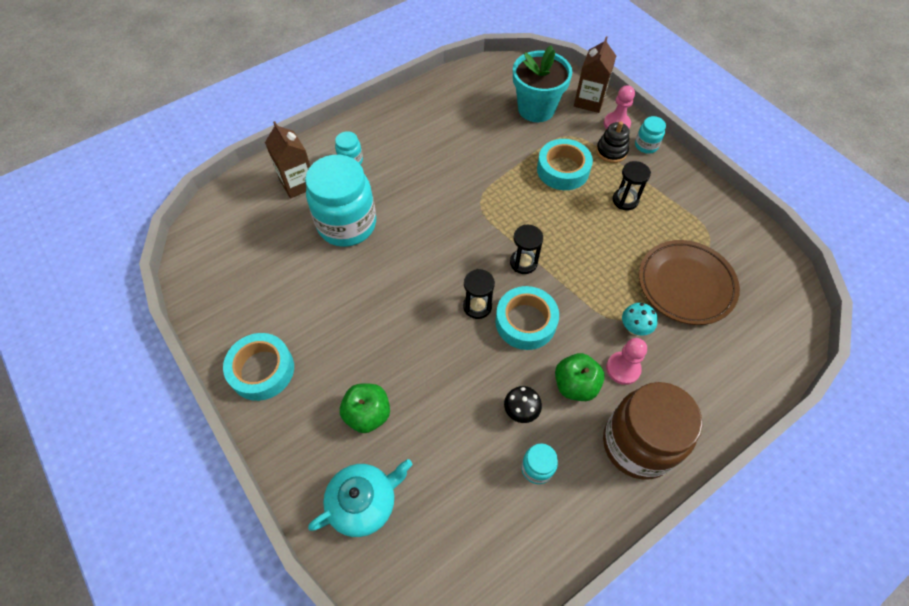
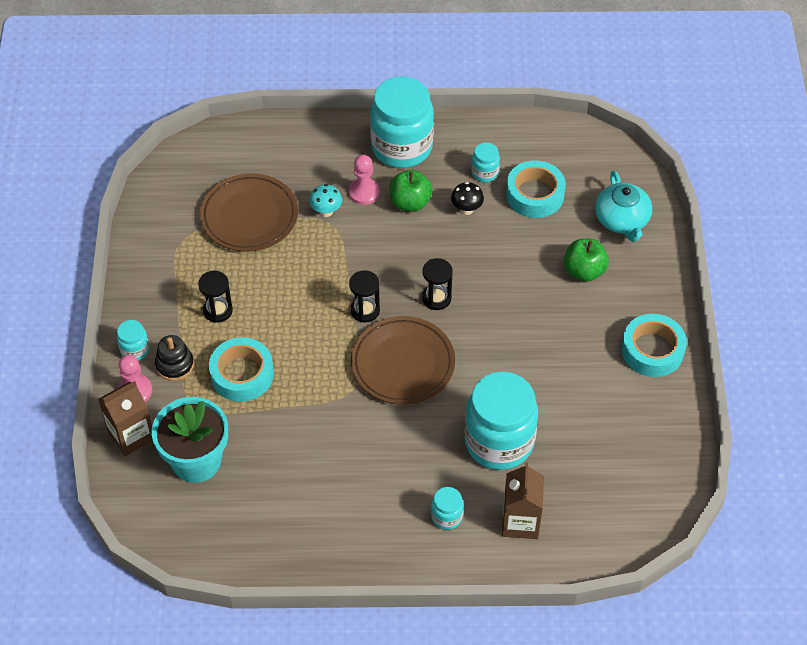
camera: 145 degrees left, 5 degrees down
turquoise teapot [308,459,412,537] -> turquoise teapot turned 105 degrees counterclockwise [595,171,652,242]
turquoise tape [495,286,559,350] -> turquoise tape moved to [506,160,566,218]
brown jar [603,382,702,480] -> turquoise jar [370,77,434,168]
none -> brown plate [351,316,455,405]

